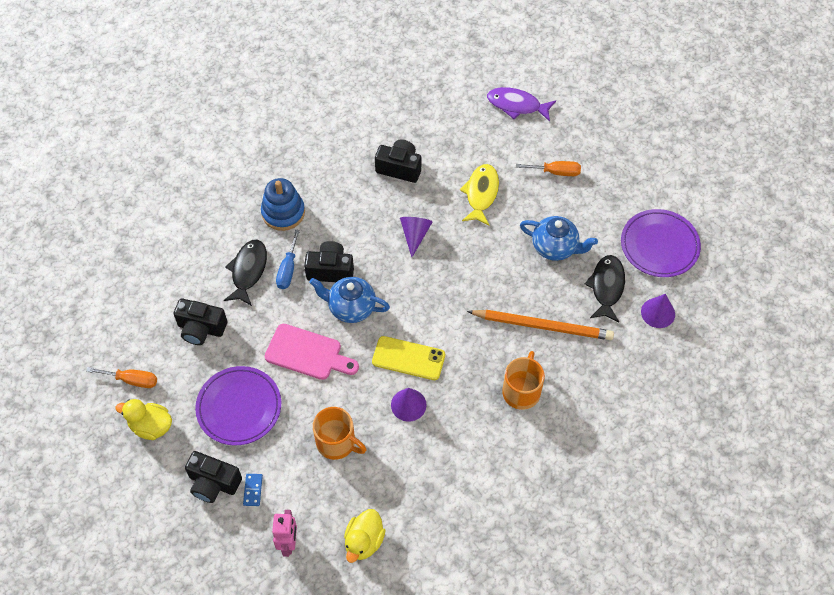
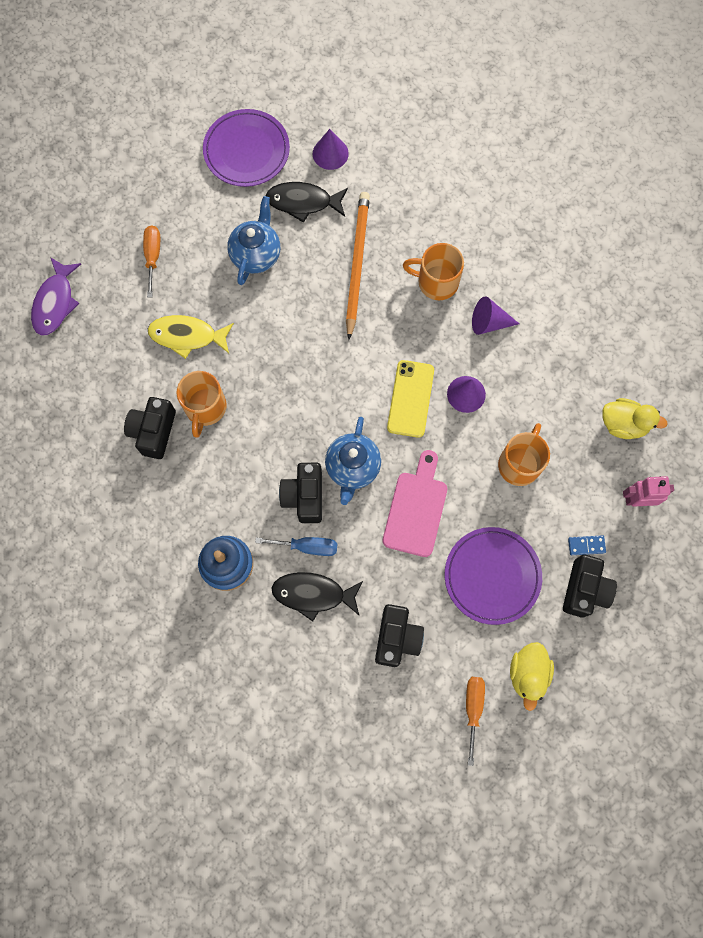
camera: 95 degrees left, 15 degrees up
purple cone [400,217,433,257] -> purple cone moved to [472,296,519,335]
none -> orange mug [176,371,227,438]

